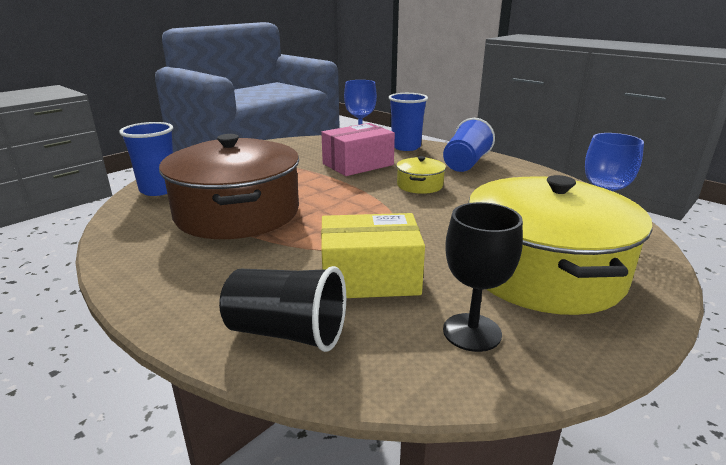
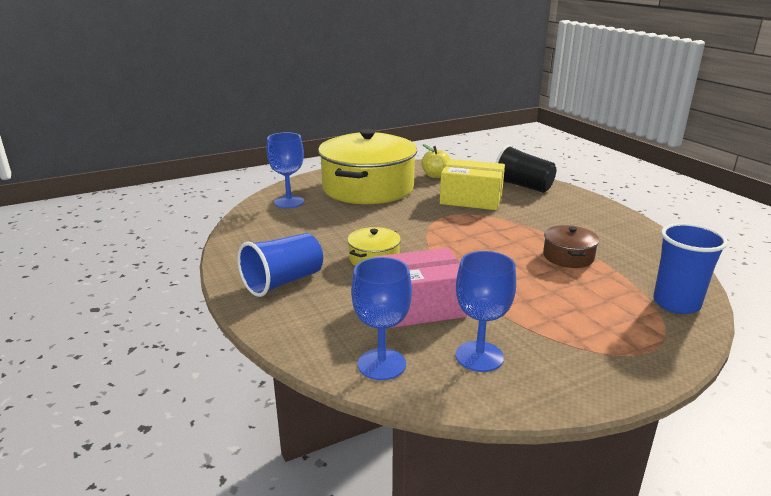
camera: 160 degrees left, 0 degrees up
brown pot [159,134,299,239] -> brown pot [543,225,599,268], size x0.43
blue cup [389,93,428,151] -> none
black goblet [443,202,523,352] -> yellow apple [421,144,450,178]
none -> blue goblet [456,251,516,372]

